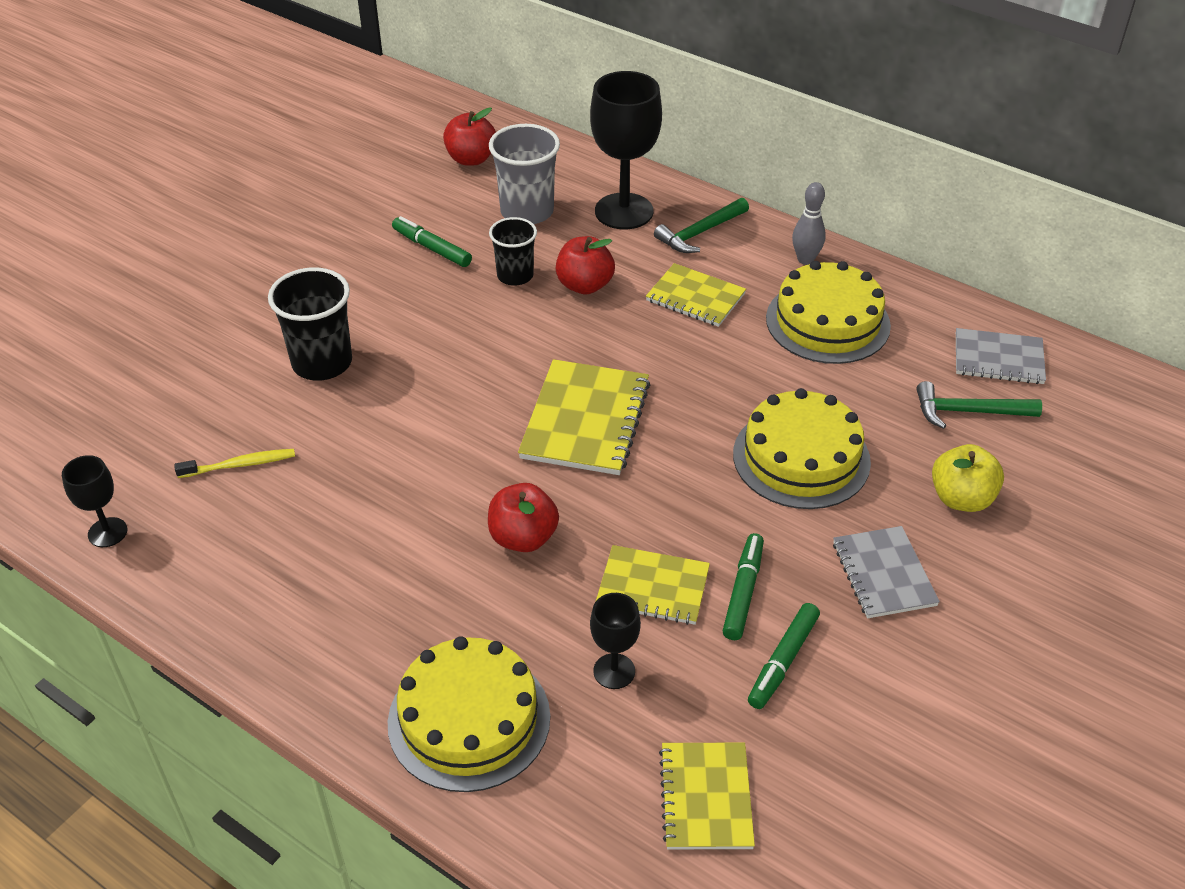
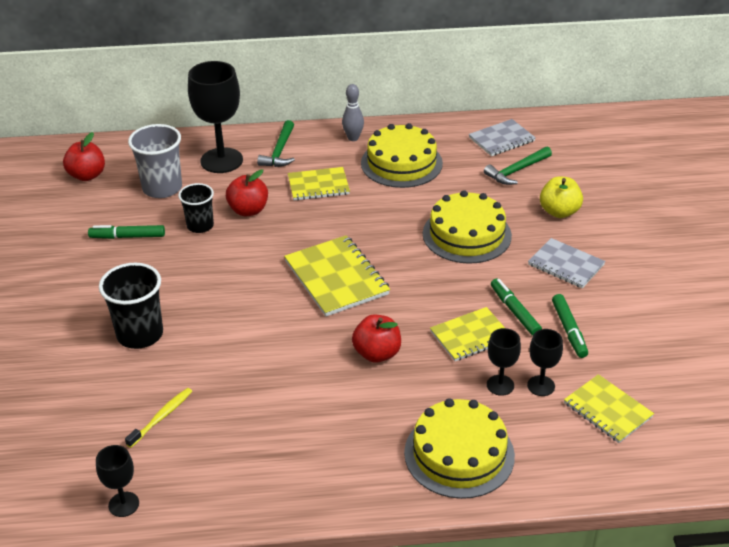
camera: 40 degrees left, 5 degrees down
none -> black goblet [527,329,563,396]

